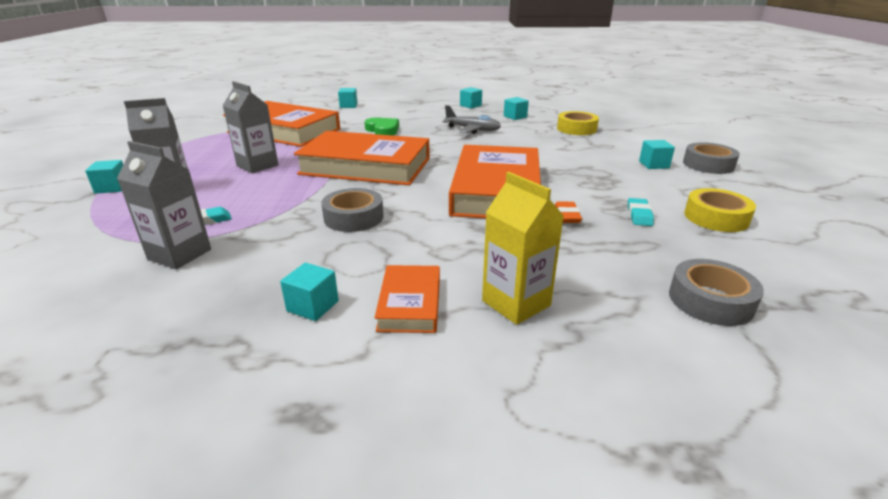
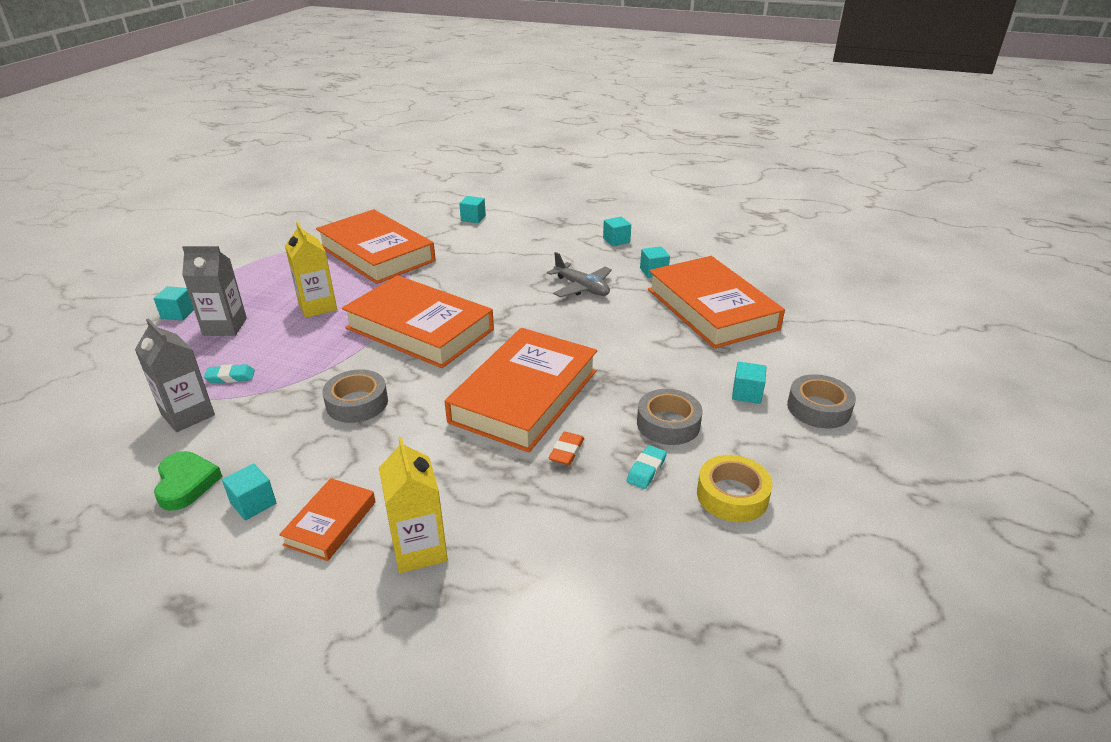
camera: 20 degrees right, 5 degrees up
grey carton [223,81,278,173] -> yellow carton [285,222,337,318]
green heart [365,118,399,136] -> green heart moved to [154,451,223,511]
yellow tape [557,111,599,135] -> orange book [648,256,785,349]
grey tape [669,259,764,326] -> grey tape moved to [637,389,703,445]

